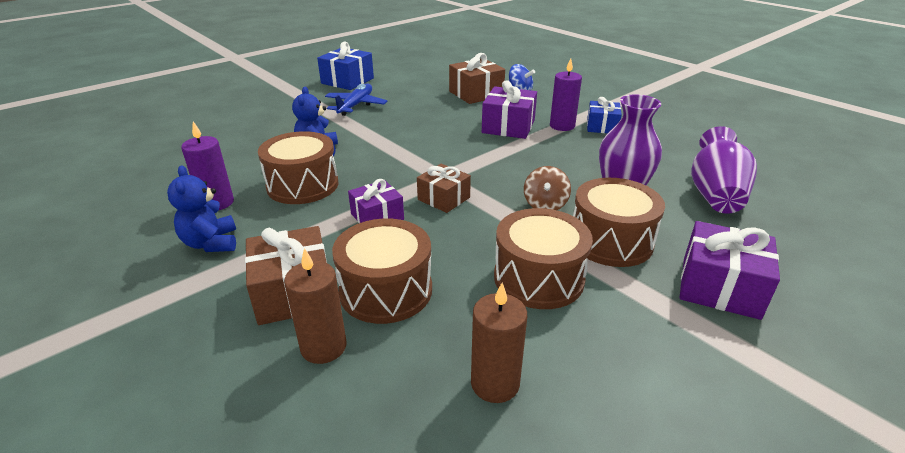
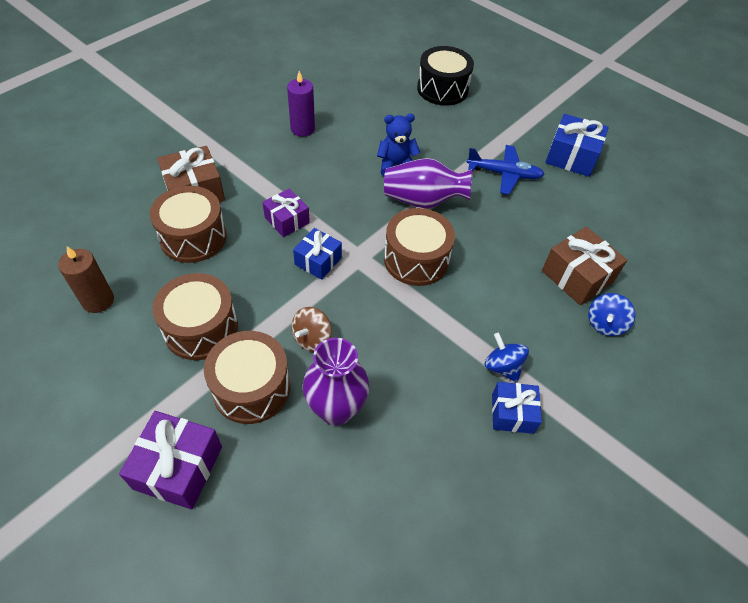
camera: 80 degrees right, 20 degrees up
blue teddy bear [167,165,236,252] -> none
brown drum [258,131,339,204] -> brown drum moved to [384,208,455,286]
brown candle [284,248,347,364] -> none
brown gift [417,164,471,213] -> blue gift [293,228,342,280]
purple gift [482,80,537,139] -> none
brown spinning top [524,166,571,210] -> brown spinning top turned 60 degrees counterclockwise [291,307,332,352]
purple candle [550,58,582,131] -> blue spinning top [484,333,529,382]
purple vase [691,126,757,213] -> purple vase moved to [384,158,472,209]
none -> black drum [417,46,474,106]

